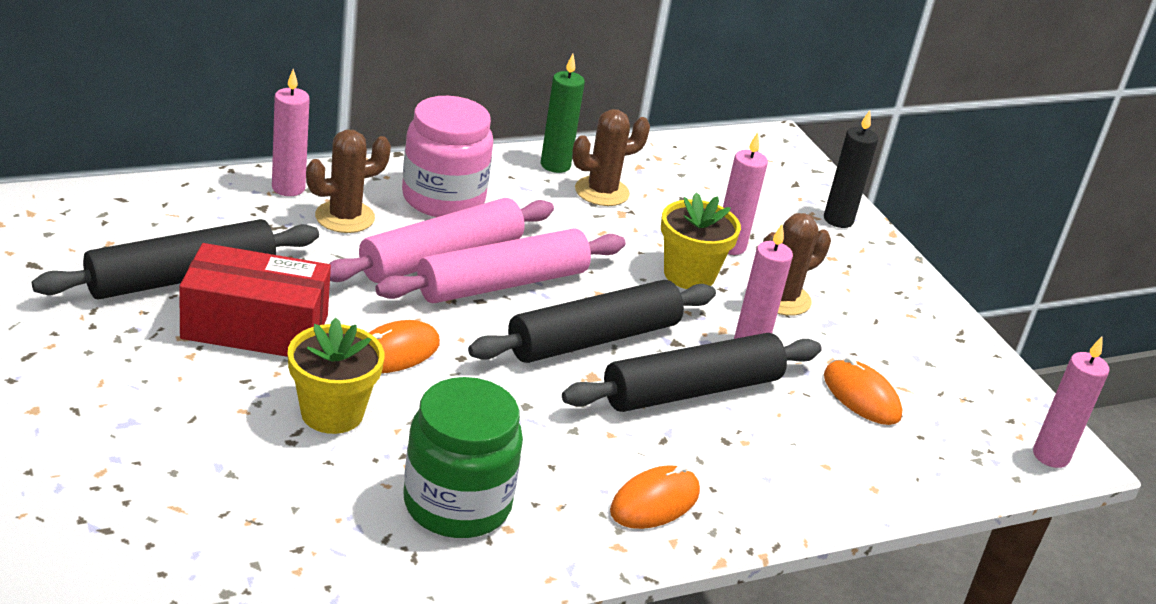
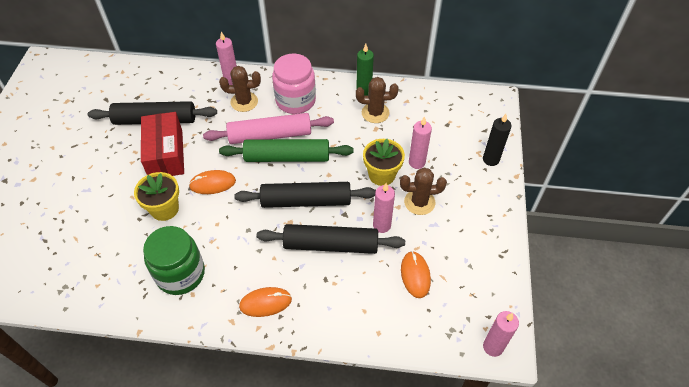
camera: 35 degrees right, 20 degrees up
red box [179,243,331,357] -> red box turned 45 degrees clockwise [141,112,184,176]
pink rolling pin [375,228,625,303] -> green rolling pin [219,139,354,162]

